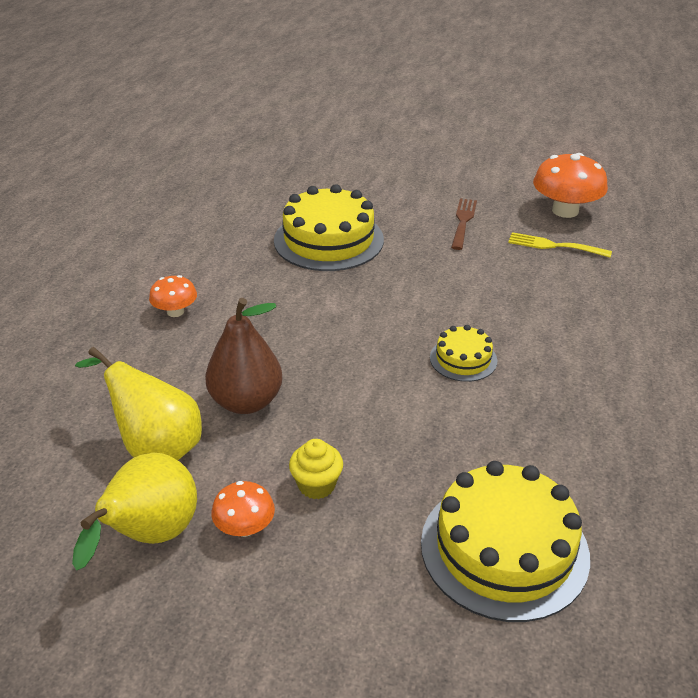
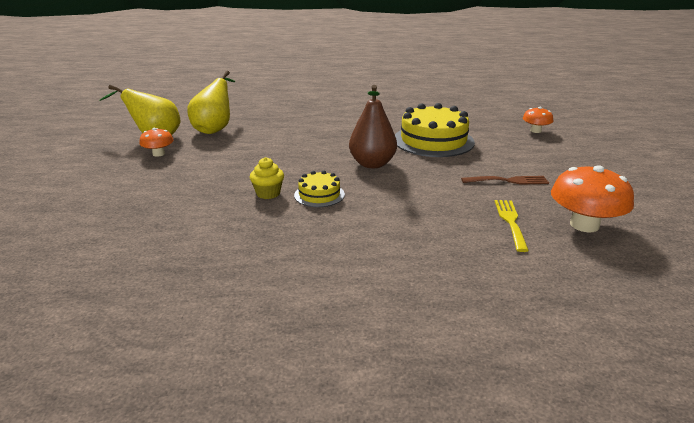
camera: 75 degrees right, 10 degrees down
orange mushroom [149,275,197,317] -> orange mushroom moved to [523,107,553,133]
brown pear [205,298,283,414] -> brown pear moved to [349,85,397,168]
yellow cupcake [289,439,343,499] -> yellow cupcake moved to [250,157,284,199]
yellow cake [421,461,590,622] -> none

